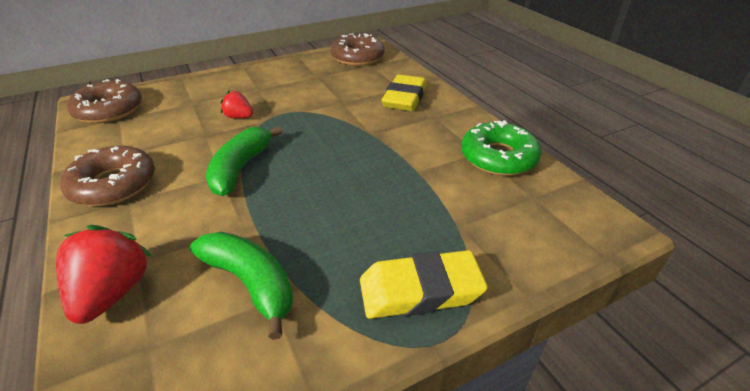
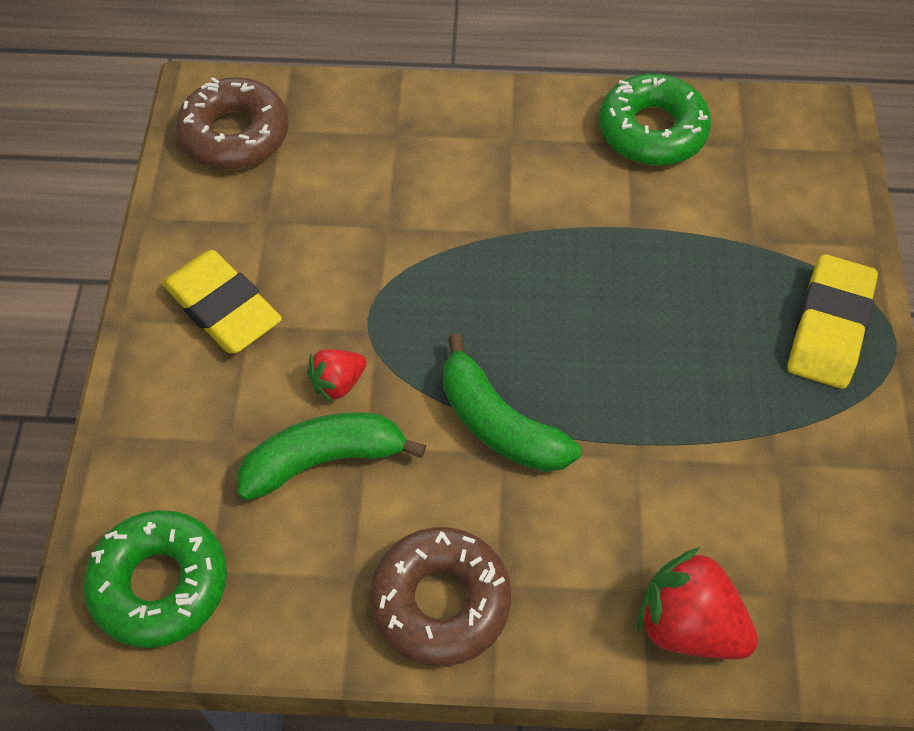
camera: 60 degrees left, 20 degrees up
brown donut [67,79,142,123] -> green donut [84,510,227,648]
green banana [190,232,293,340] -> green banana moved to [237,412,426,501]
yellow eraser [382,74,427,111] -> yellow eraser moved to [162,250,282,353]

